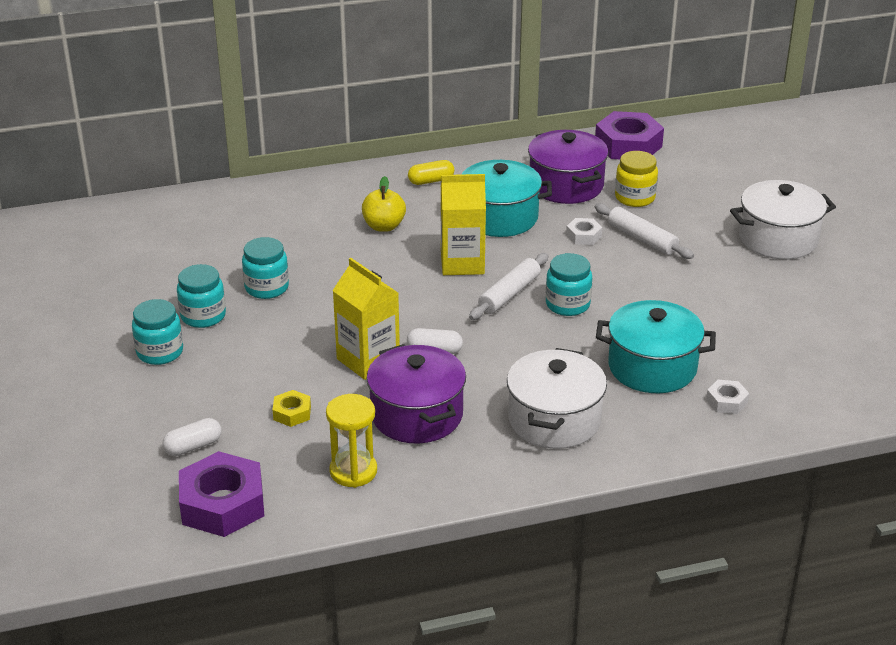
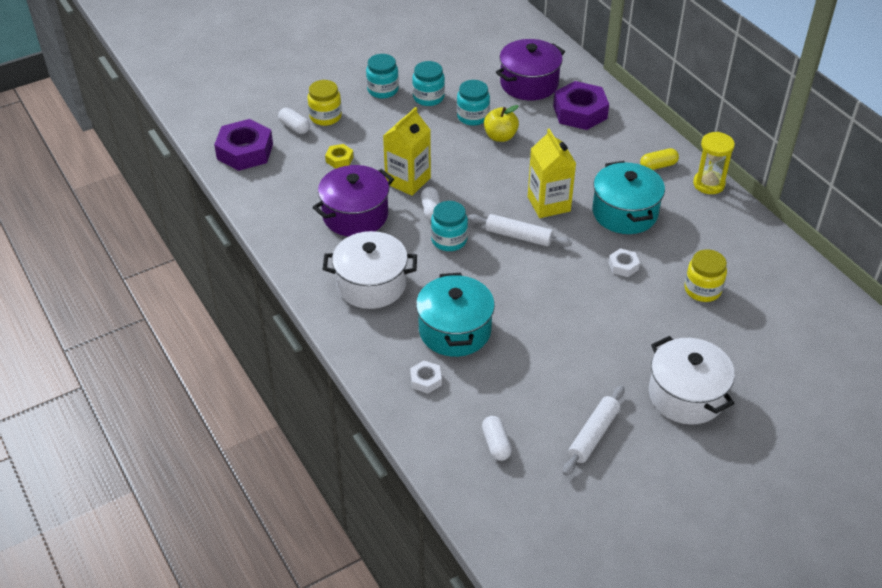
camera: 75 degrees right, 10 degrees up
yellow hourglass [326,394,377,488] -> yellow hourglass moved to [693,132,735,194]
yellow apple [362,176,406,232] -> yellow apple moved to [484,105,519,142]
yellow capsule [408,160,454,185] -> yellow capsule turned 75 degrees counterclockwise [640,148,679,170]
purple pot [528,130,608,204] -> purple pot moved to [496,39,565,100]
turquoise jar [546,253,592,316] -> turquoise jar moved to [431,201,468,251]
purple nut [595,111,664,159] -> purple nut moved to [553,81,609,130]
white rolling pin [595,203,694,259] -> white rolling pin moved to [563,385,625,476]
none -> yellow jar [307,80,342,126]
none -> white capsule [482,416,512,461]

